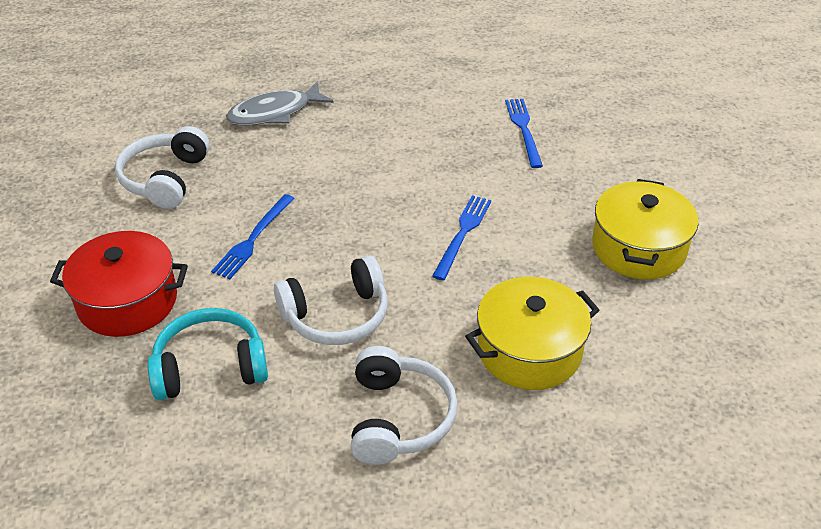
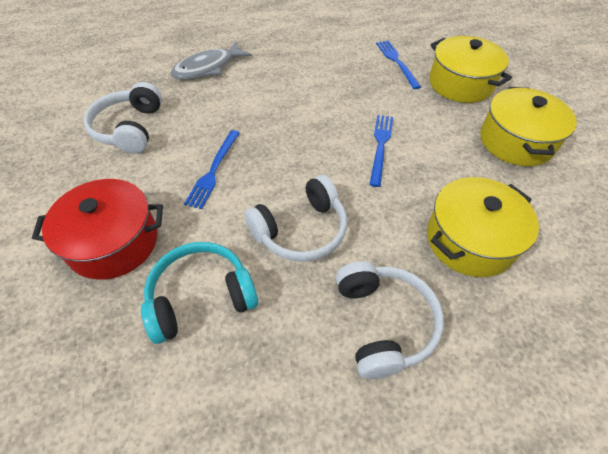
camera: 10 degrees left, 10 degrees up
none -> yellow pot [429,36,512,103]

